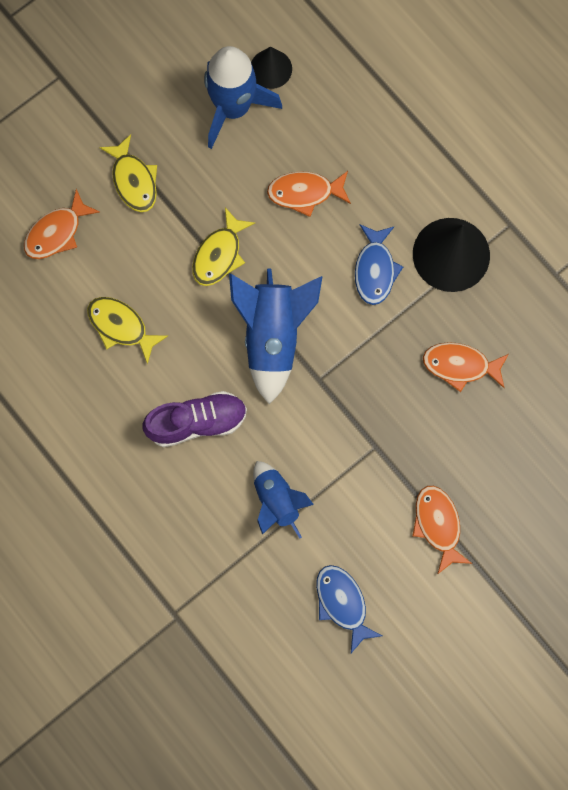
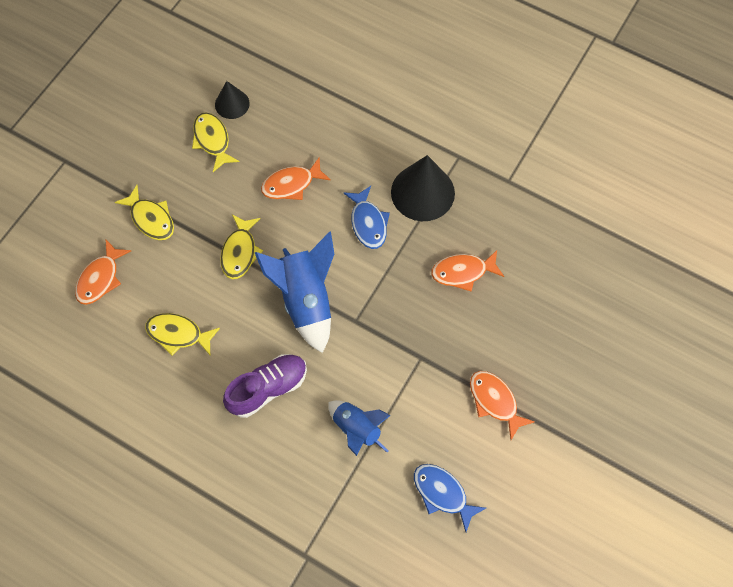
camera: 20 degrees left, 10 degrees down
blue rocket [204,46,282,149] -> yellow fish [192,113,239,172]

